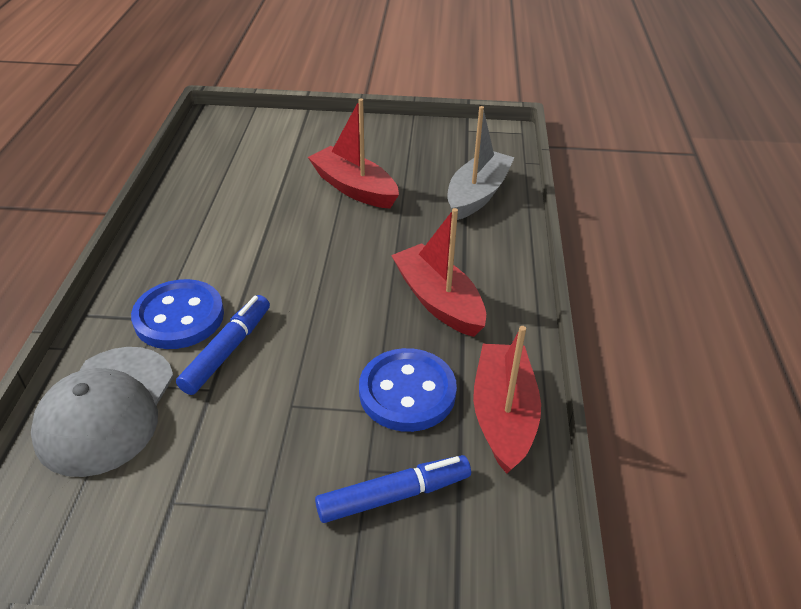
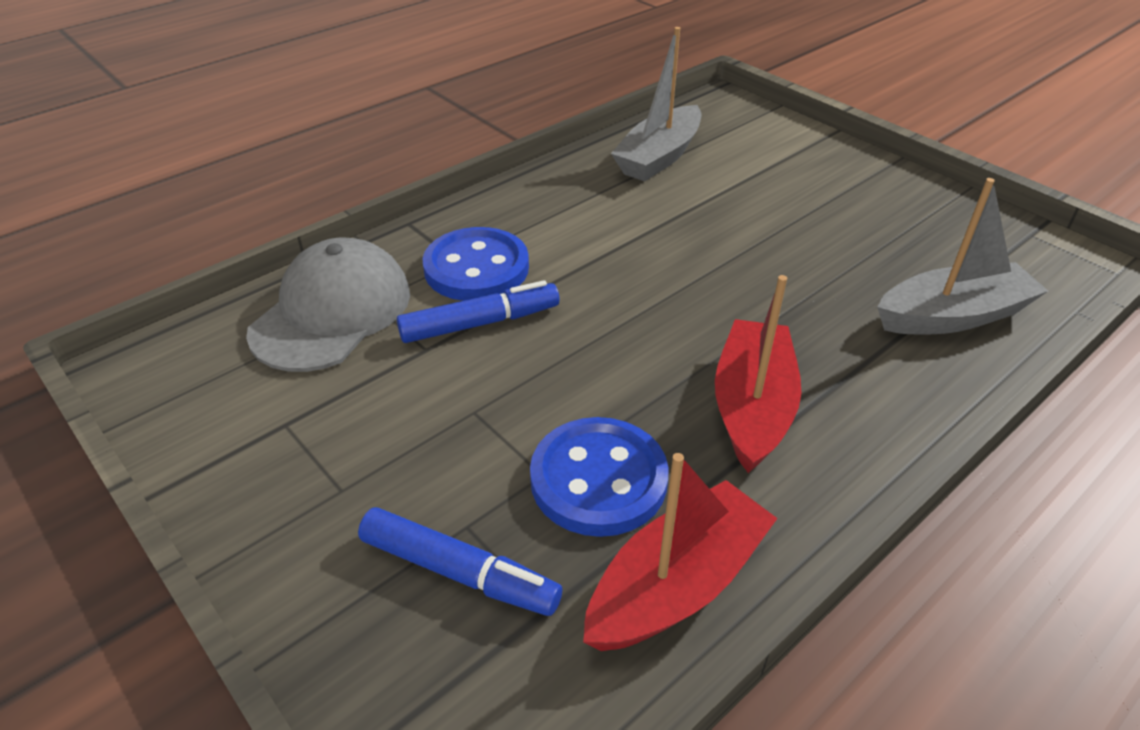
camera: 45 degrees right, 0 degrees up
grey cap [31,347,174,477] -> grey cap turned 150 degrees clockwise [246,237,410,372]
red boat [308,99,399,209] -> none
none -> grey boat [611,27,701,181]

